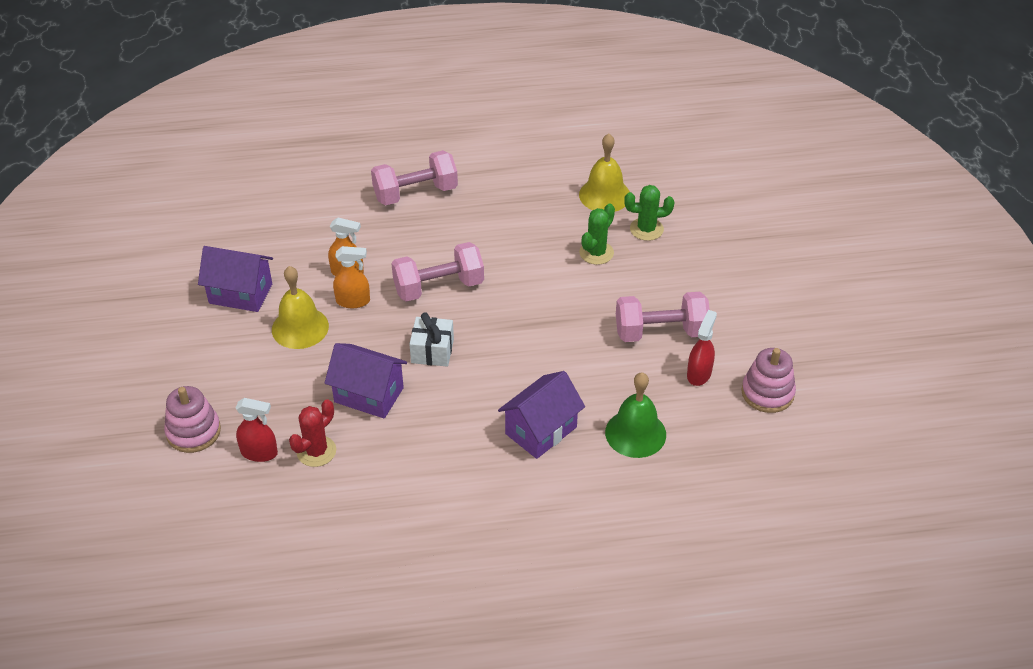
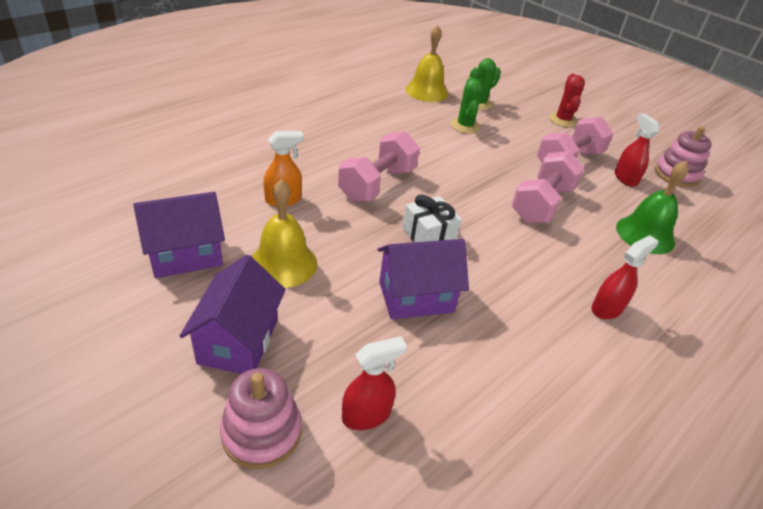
camera: 40 degrees left, 5 degrees down
red cactus [289,399,336,467] -> red cactus moved to [549,73,585,127]
orange spray bottle [333,246,370,308] -> none
pink dumbbell [371,150,458,205] -> pink dumbbell moved to [511,151,584,223]
purple house [498,371,585,459] -> purple house moved to [179,255,286,374]
none -> red spray bottle [591,235,658,319]

